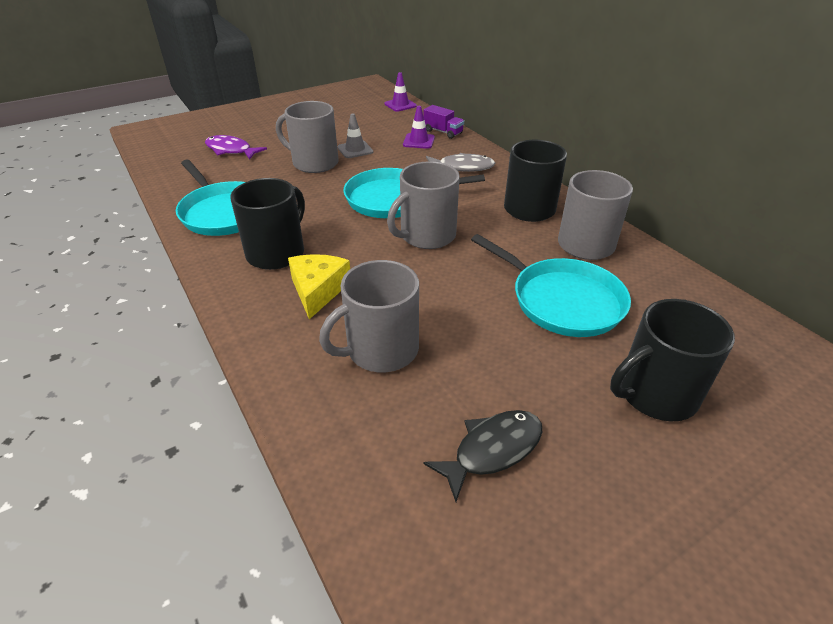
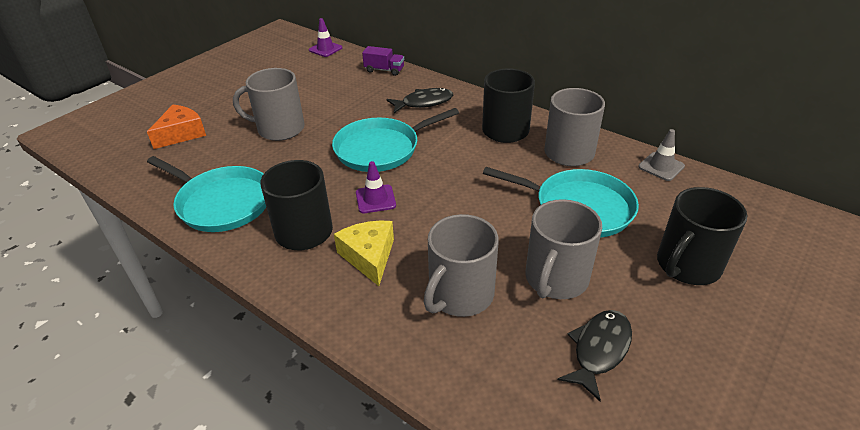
camera: 20 degrees left, 0 degrees up
purple fish [205,135,267,160] -> orange cheese [147,105,206,149]
grey traffic cone [337,113,373,158] -> grey traffic cone moved to [638,129,685,181]
grey mug [387,161,460,249] -> grey mug moved to [525,199,602,299]
purple traffic cone [403,106,435,149] -> purple traffic cone moved to [356,161,396,213]
grey fish [426,153,495,172] -> black fish [386,88,453,113]

